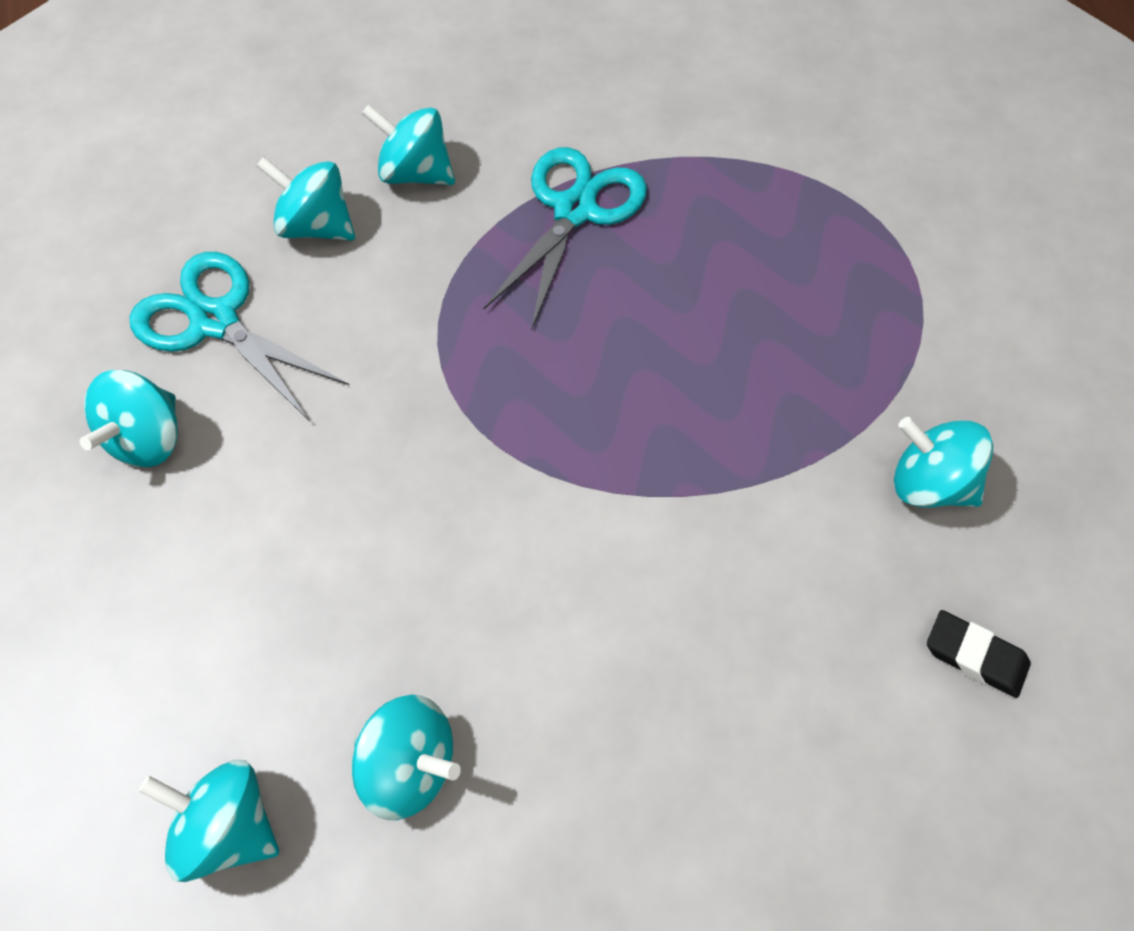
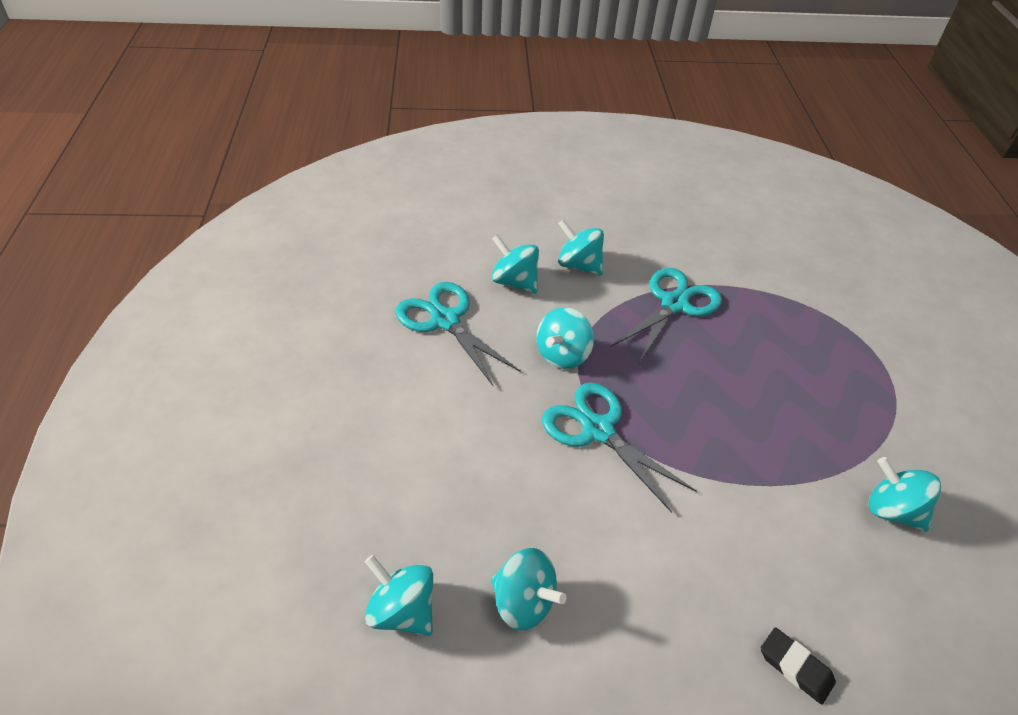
camera: 10 degrees right, 15 degrees down
turquoise spinning top [79,370,178,467] -> turquoise spinning top moved to [536,307,594,369]
black eraser [927,610,1031,698] -> black eraser moved to [761,627,836,704]
none -> turquoise scissors [542,383,696,513]

